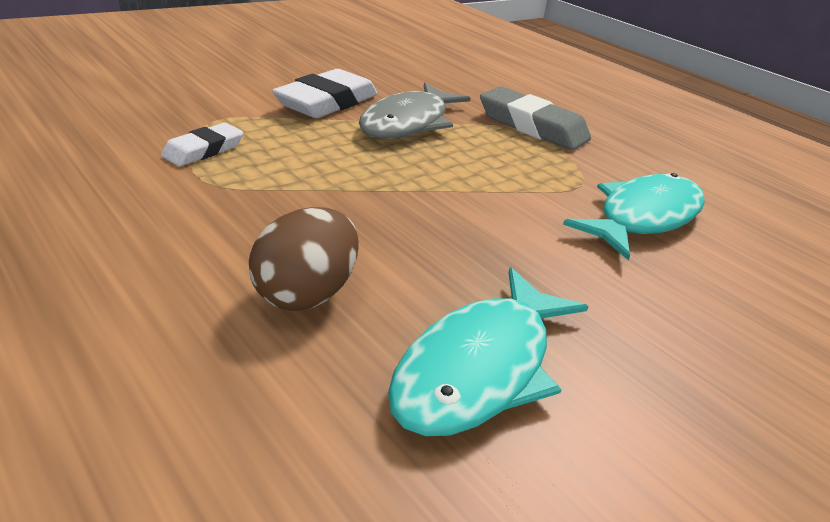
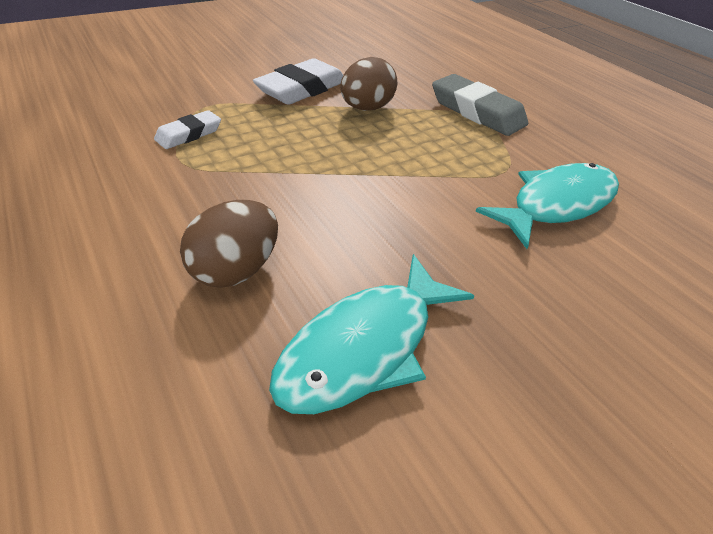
camera: 10 degrees right, 10 degrees up
grey fish [359,83,471,139] -> brown egg [340,57,397,111]

